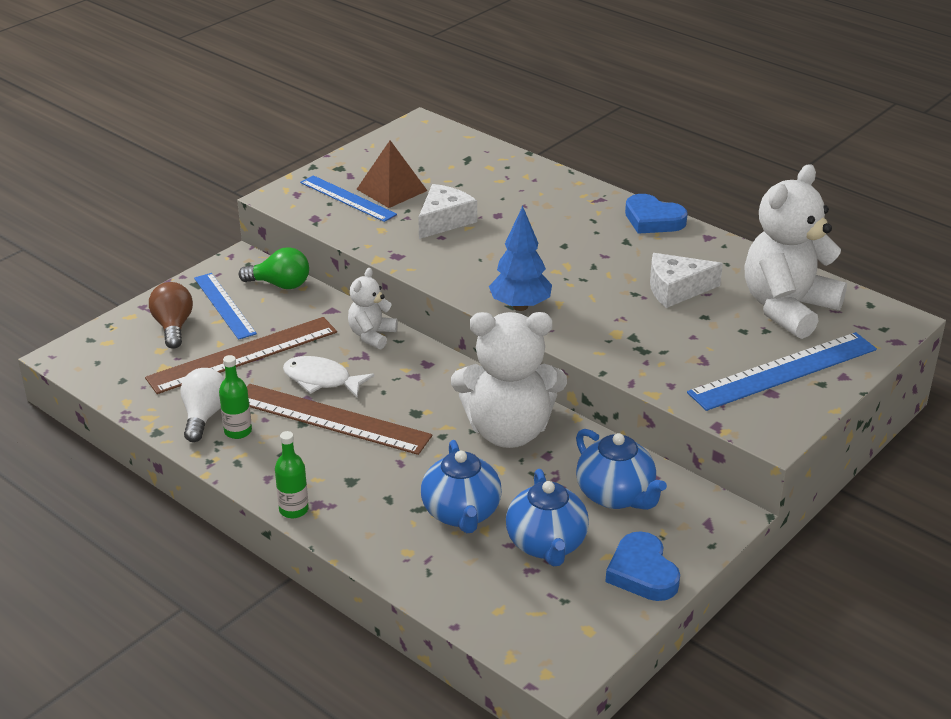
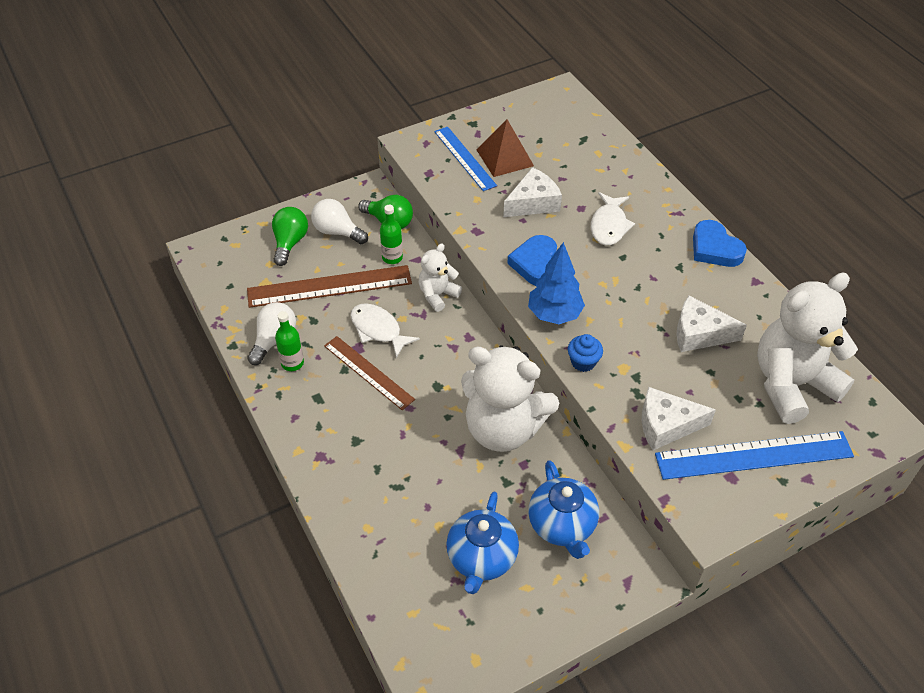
camera: 20 degrees right, 15 degrees up
brown light bulb [149,282,193,349] -> green light bulb [272,207,308,266]
blue ruler [194,273,257,340] -> white light bulb [311,199,368,244]
brown ruler [247,384,432,455] -> brown ruler [324,336,415,410], size x0.66
green bottle [275,431,309,518] -> green bottle moved to [380,205,403,264]
blue teapot [421,440,502,533] -> none
blue heart [605,531,680,601] -> blue heart moved to [507,235,557,286]
none -> blue cupcake [568,334,603,372]
none -> white fish [591,192,635,245]
none -> white cheese [642,387,716,450]

